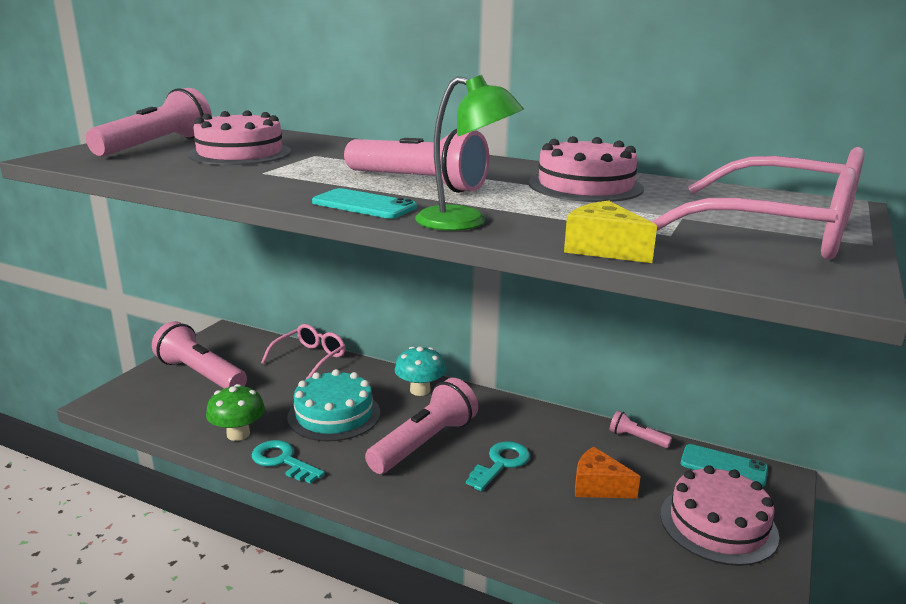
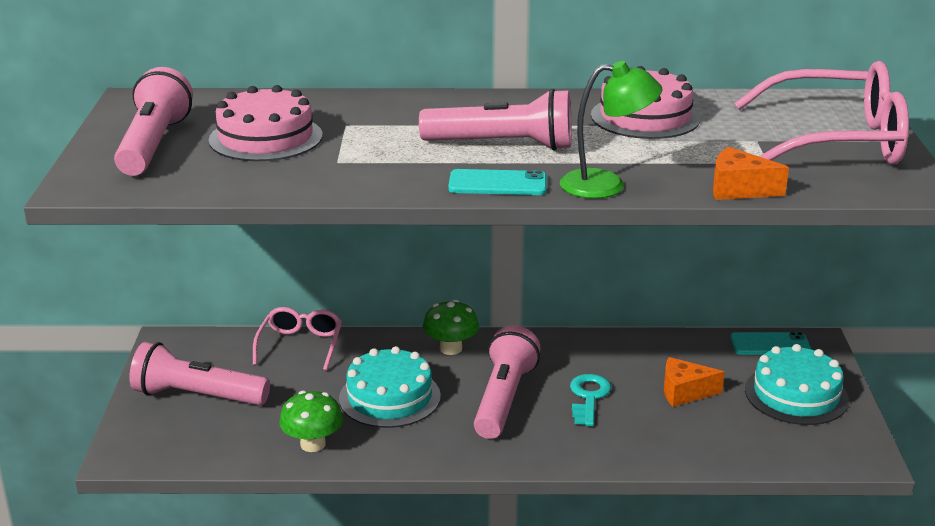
camera: 25 degrees left, 5 degrees up
turquoise key [252,440,325,484] -> none
turquoise mushroom [395,346,446,396] -> green mushroom [423,300,479,355]
yellow cheese [564,201,657,263] -> orange cheese [713,147,789,200]
pink flashlight [610,410,672,448] -> none
pink cake [660,465,779,566] -> turquoise cake [745,344,849,425]

